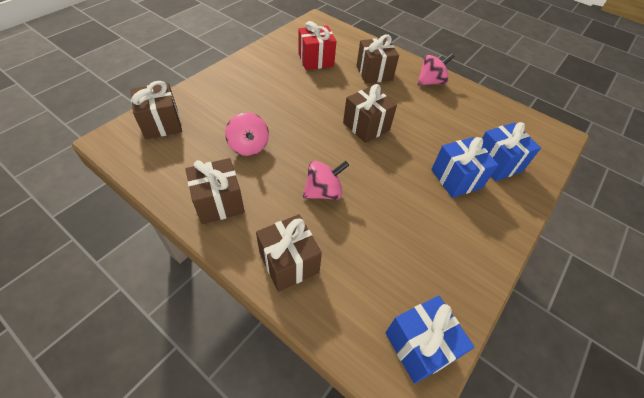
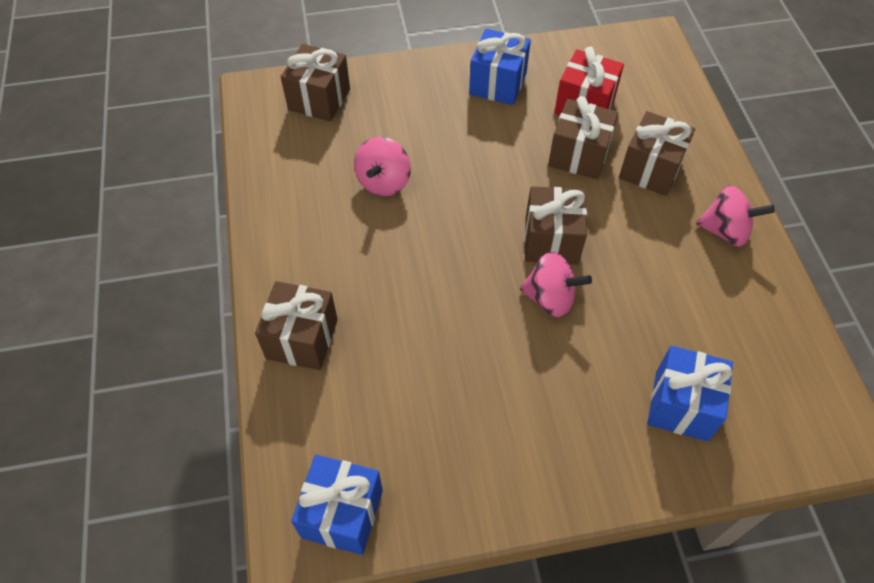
camera: 45 degrees right, 5 degrees up
brown gift [185,158,245,224] -> brown gift moved to [548,96,618,179]
pink spinning top [303,161,349,200] -> pink spinning top moved to [520,252,592,317]
blue gift [431,137,498,198] -> blue gift moved to [469,29,531,105]

